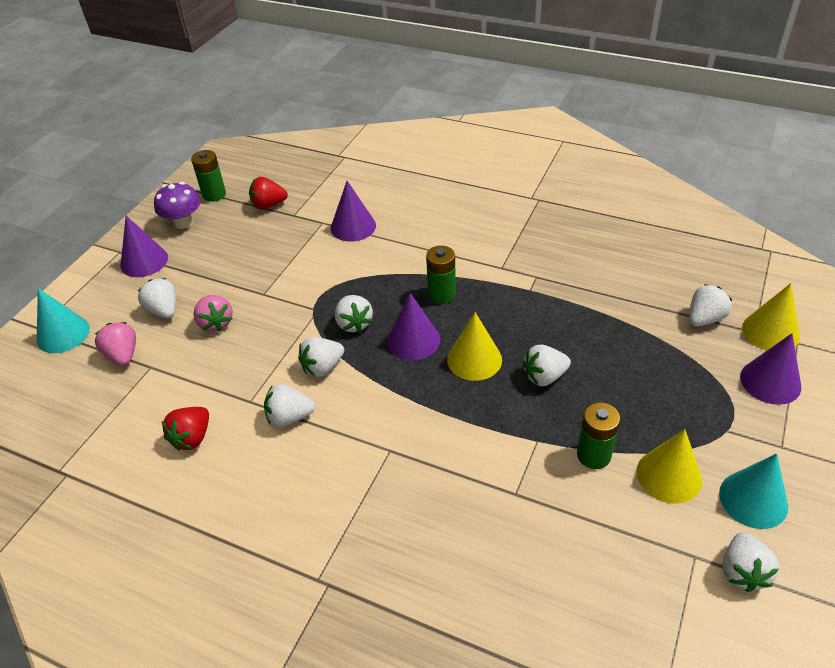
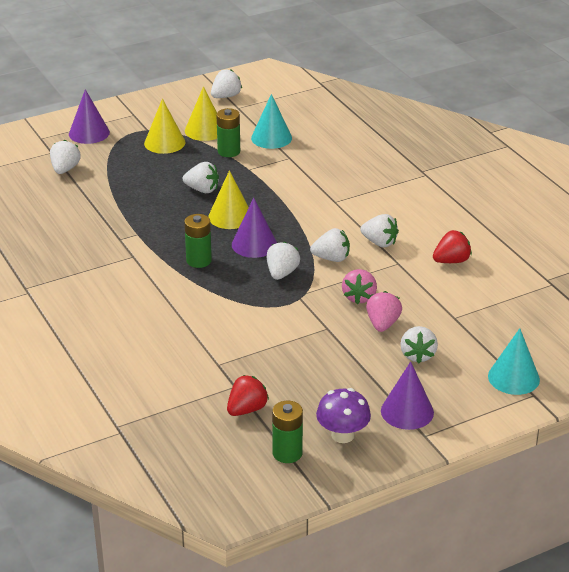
camera: 145 degrees left, 10 degrees down
pink strawberry [95,322,136,366] -> pink strawberry moved to [342,269,377,304]
red strawberry [249,177,288,210] -> red strawberry turned 75 degrees counterclockwise [227,375,269,416]
purple cone [331,181,376,242] -> none
white strawberry [689,284,732,326] -> white strawberry turned 105 degrees clockwise [50,140,81,174]
turquoise cone [719,453,788,529] -> turquoise cone moved to [251,94,292,149]
yellow cone [742,283,800,351] -> yellow cone moved to [144,99,185,154]

